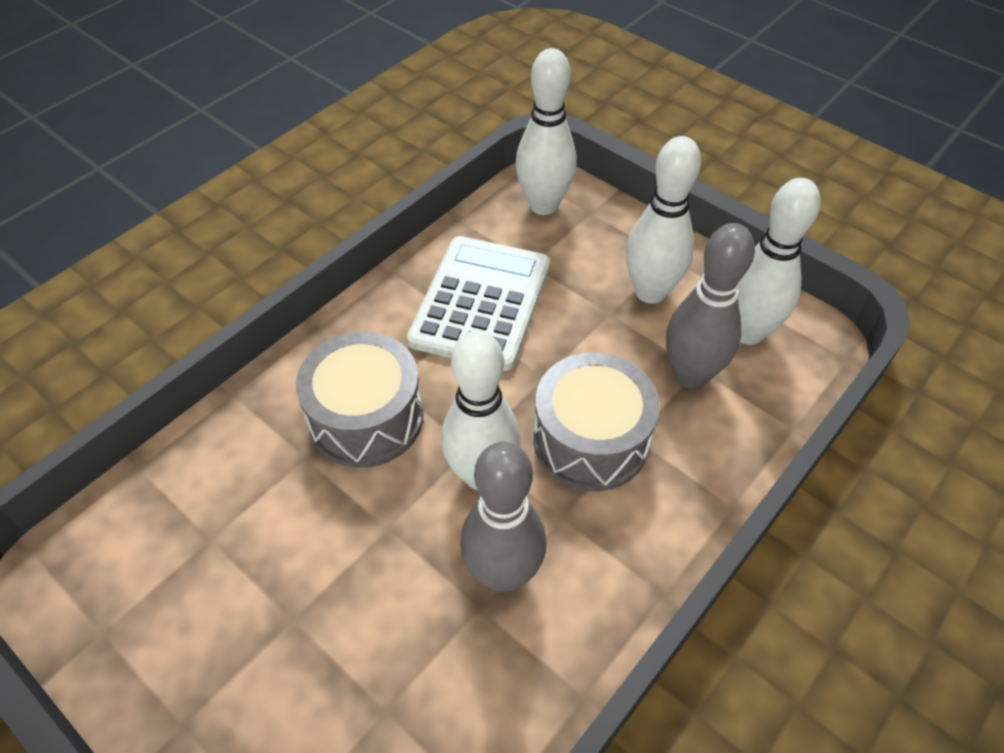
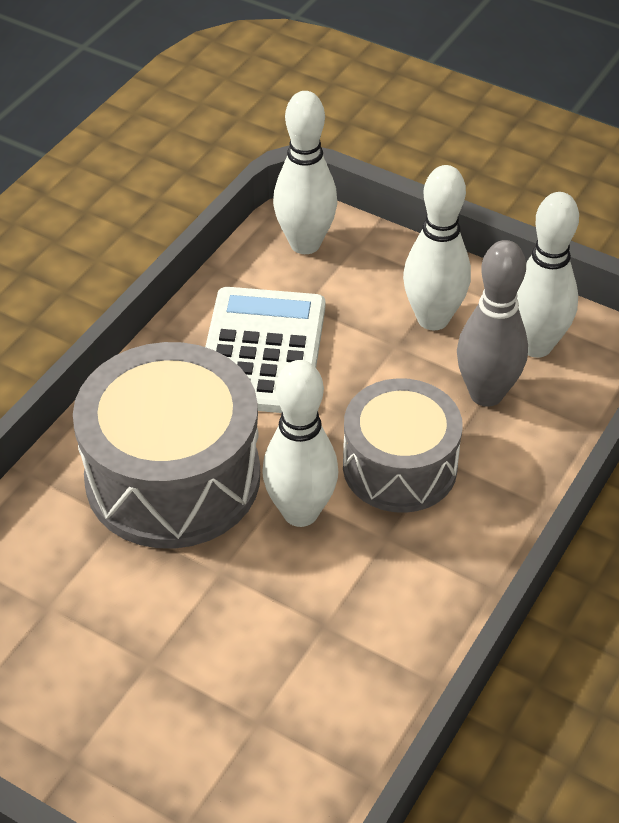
camera: 10 degrees left, 5 degrees down
grey drum [296,332,423,468] -> grey drum [73,342,260,549], size x1.52
grey bowling pin [460,442,546,593] -> none

